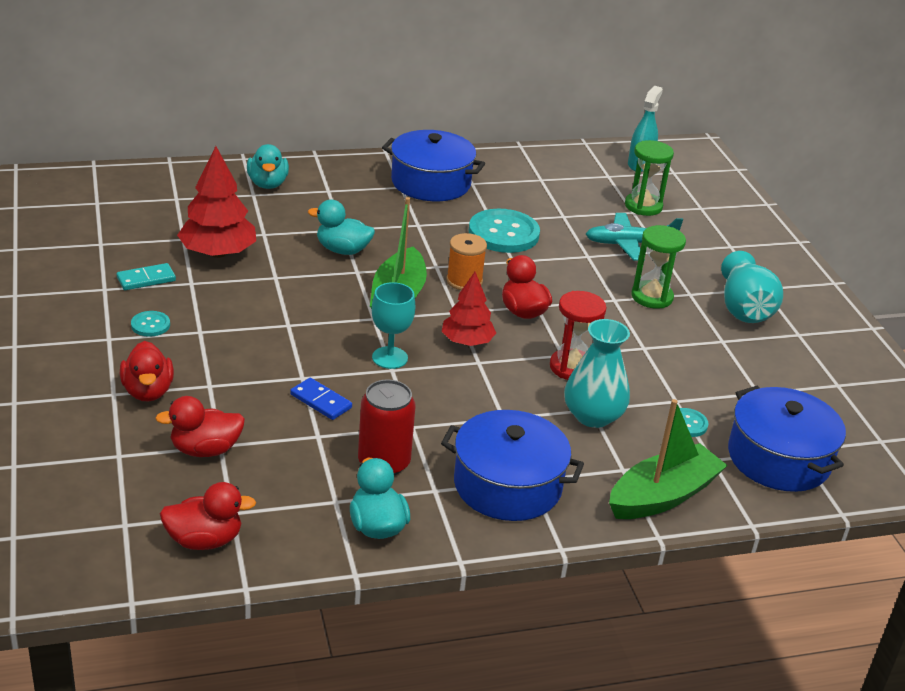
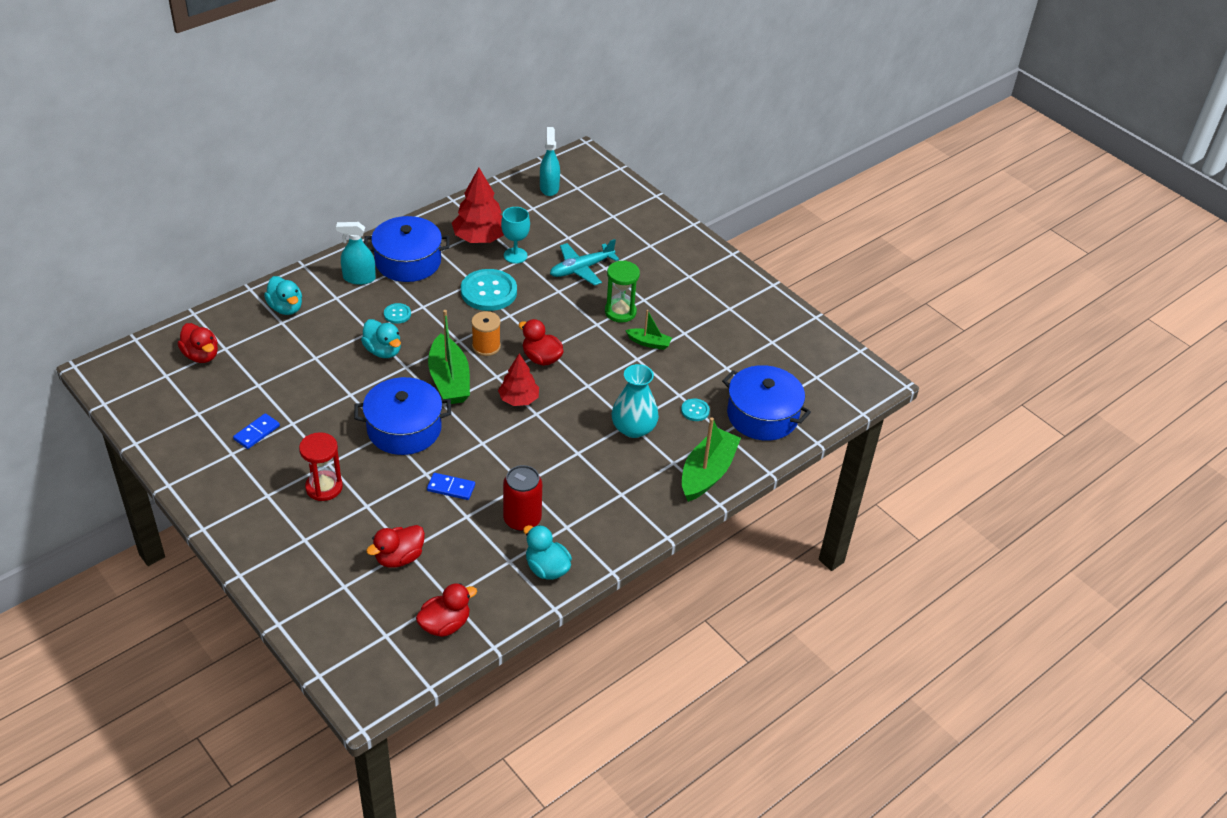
camera: 25 degrees left, 10 degrees up
turquoise domino [117,263,176,290] -> blue domino [233,413,280,449]
red duck [120,341,174,401] -> red duck moved to [178,323,218,363]
turquoise button [131,311,170,337] -> turquoise button moved to [384,303,411,324]
red tree [177,146,256,258] -> red tree moved to [452,168,504,243]
turquoise duck [308,200,375,255] -> turquoise duck turned 120 degrees counterclockwise [361,319,401,358]
turquoise goblet [372,282,415,369] -> turquoise goblet moved to [501,207,530,264]
blue pot [441,410,584,521] -> blue pot moved to [354,377,451,455]
red hourglass [550,291,607,380] -> red hourglass moved to [299,432,343,501]
green hourglass [625,140,674,216] -> none
turquoise vase [721,251,783,323] -> none
none -> turquoise spray bottle [336,222,376,285]
none -> green boat [625,310,672,350]

